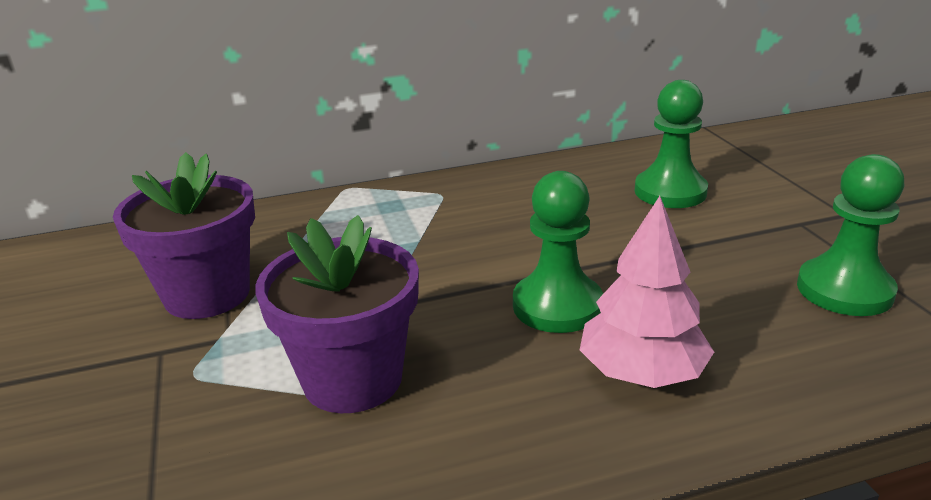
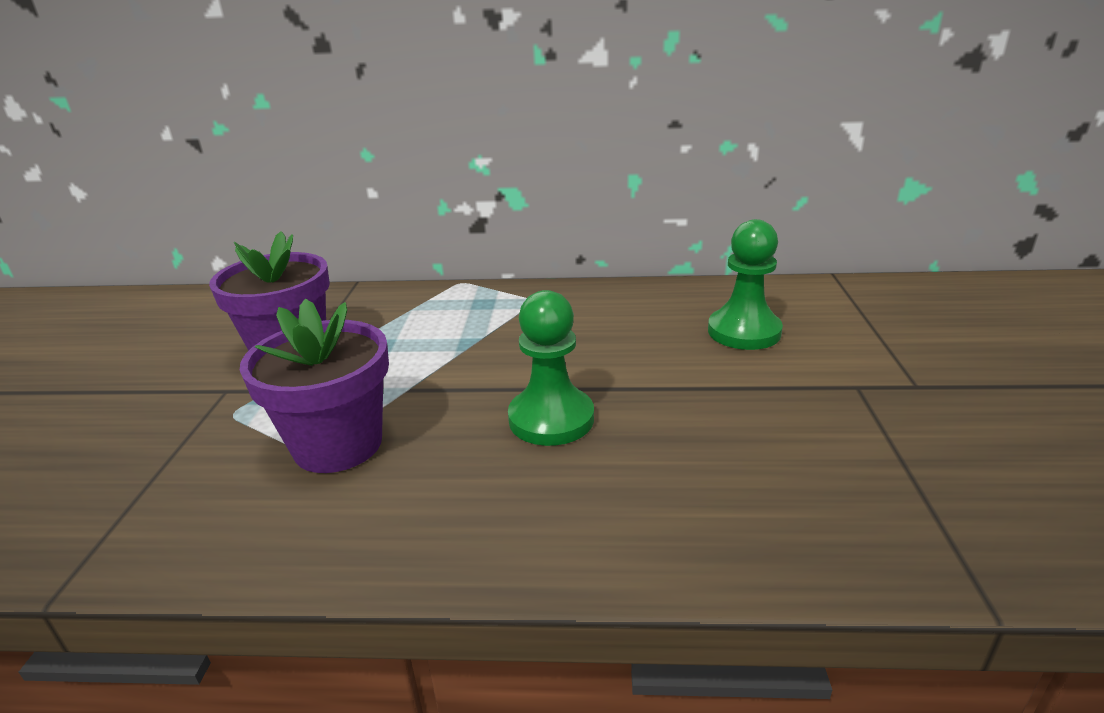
camera: 20 degrees right, 0 degrees up
pink tree [580,196,714,388] -> none
green pawn [797,154,905,316] -> none

